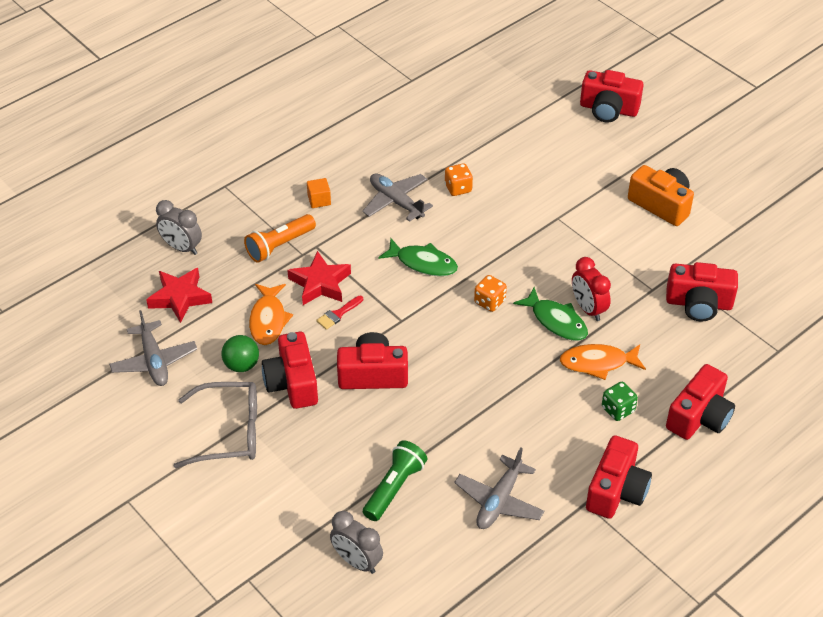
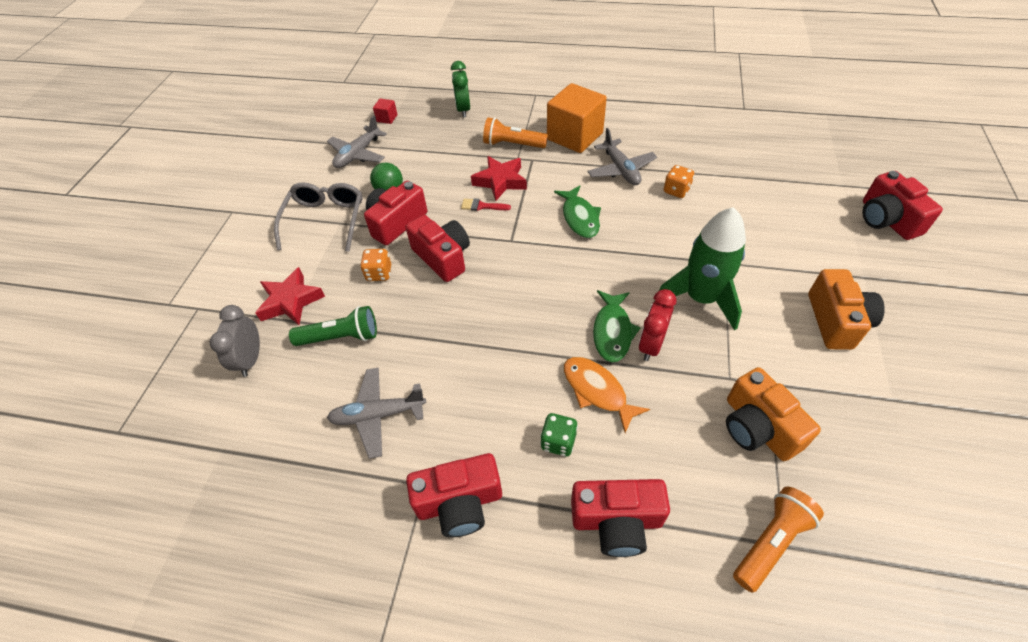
camera: 55 degrees right, 5 degrees up
red star [146,268,212,323] -> red star moved to [255,267,325,325]
grey clock [156,200,202,255] -> green clock [451,61,470,117]
grey glasses [174,382,257,468] -> grey glasses turned 135 degrees counterclockwise [274,182,362,252]
orange fish [249,284,293,345] -> none
orange cube [307,178,331,208] -> orange cube [547,83,607,153], size x2.40
grey plane [362,174,433,222] -> grey plane turned 150 degrees clockwise [587,128,657,185]
orange dice [474,275,507,312] -> orange dice moved to [360,249,391,281]
red camera [666,262,738,321] -> orange camera [726,367,821,461]
none -> red cube [373,99,398,124]
none -> green rocket [654,207,746,331]
none -> orange flashlight [733,487,824,593]

